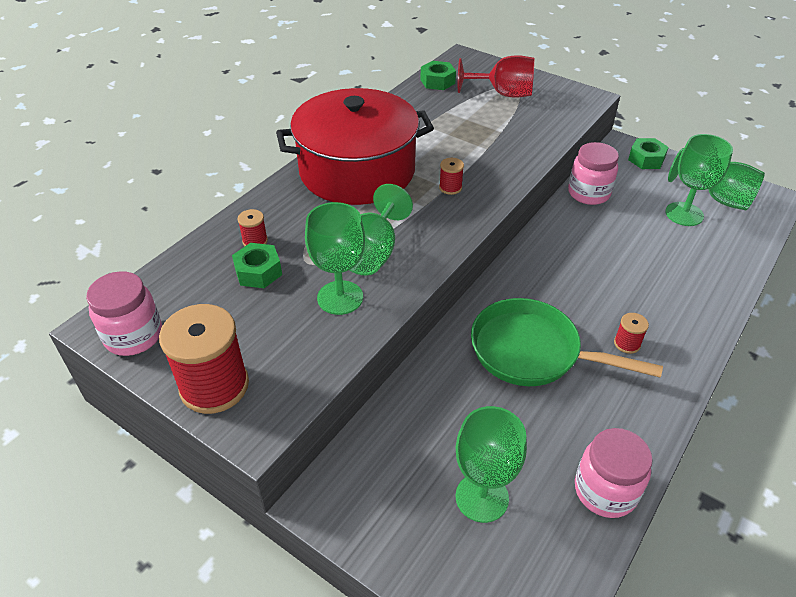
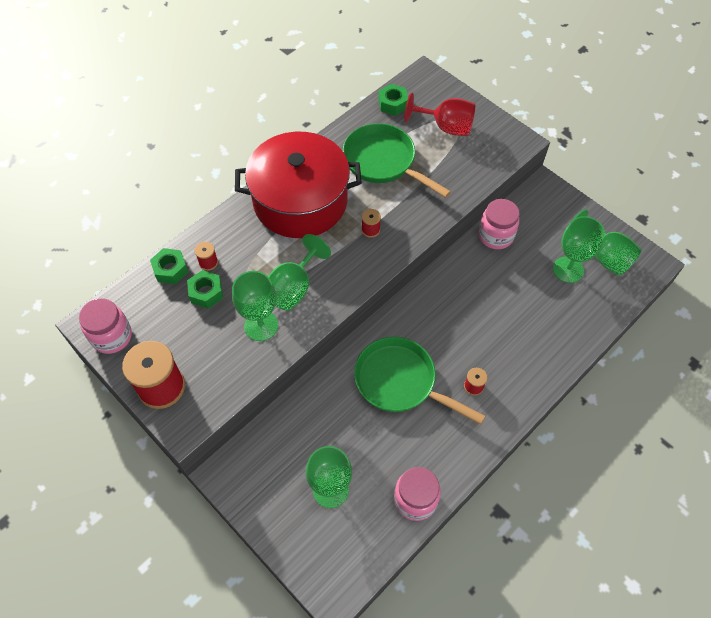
camera: 10 degrees right, 15 degrees up
green nut [628,138,669,169] -> green nut moved to [150,248,188,284]
none -> green pan [343,123,451,198]

